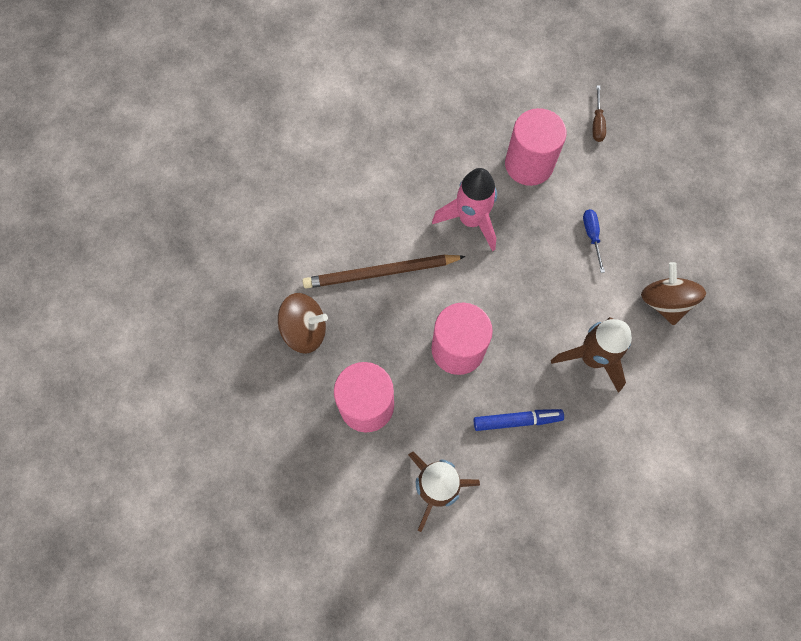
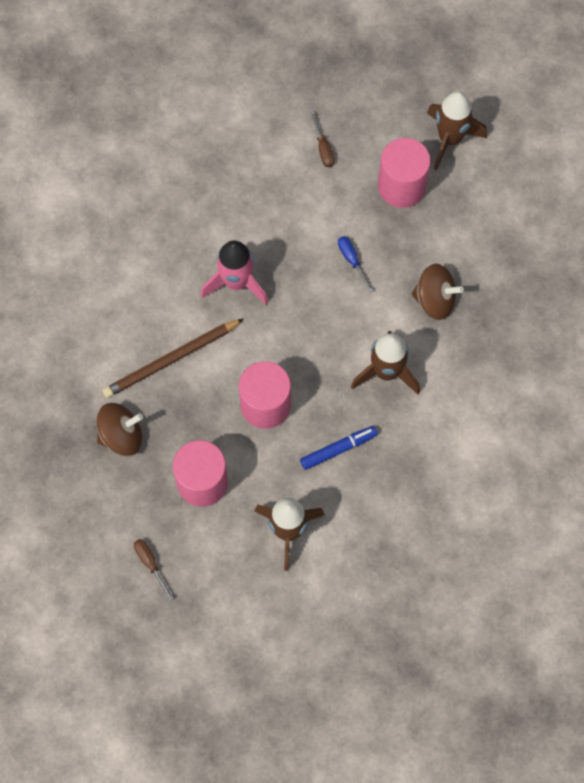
camera: 20 degrees left, 0 degrees up
pink cylinder [505,108,567,186] -> pink cylinder moved to [378,138,431,208]
brown spinning top [641,262,706,325] -> brown spinning top turned 135 degrees clockwise [412,264,464,320]
none -> brown screwdriver [134,539,174,600]
none -> brown rocket [427,91,487,170]

